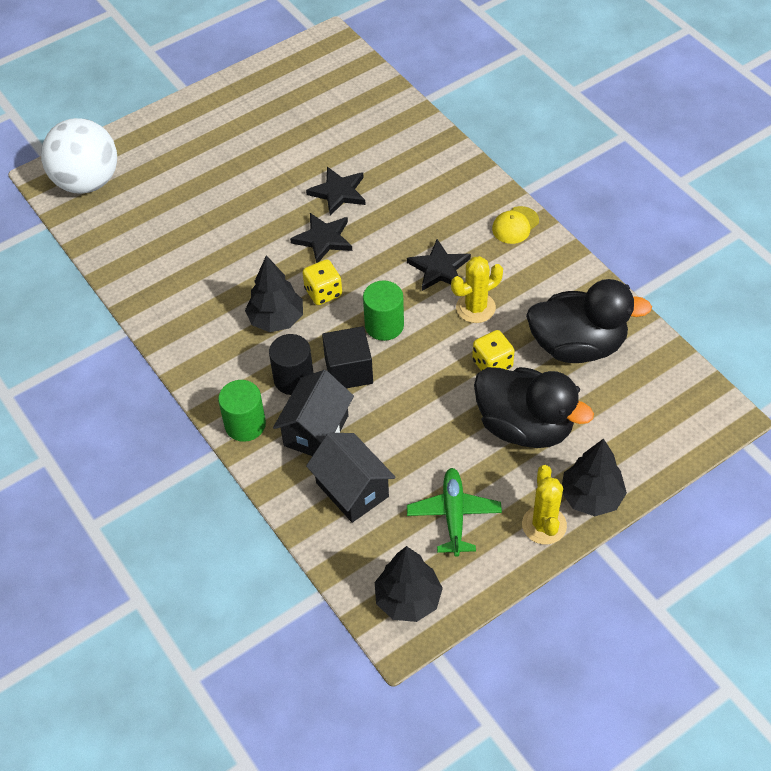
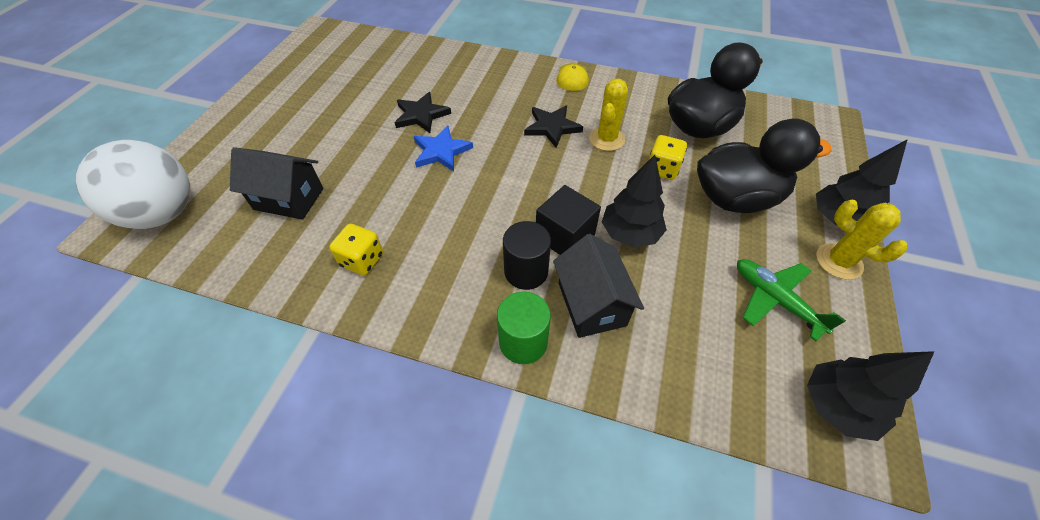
camera: 40 degrees left, 0 degrees up
black tree [245,255,303,332] -> black tree moved to [602,155,667,248]
black star [290,213,352,263] -> blue star [414,125,473,171]
yellow dice [302,259,342,305] -> yellow dice moved to [329,224,383,275]
black house [306,433,395,523] -> black house moved to [230,147,324,220]
green cylinder [363,280,404,341] -> none

